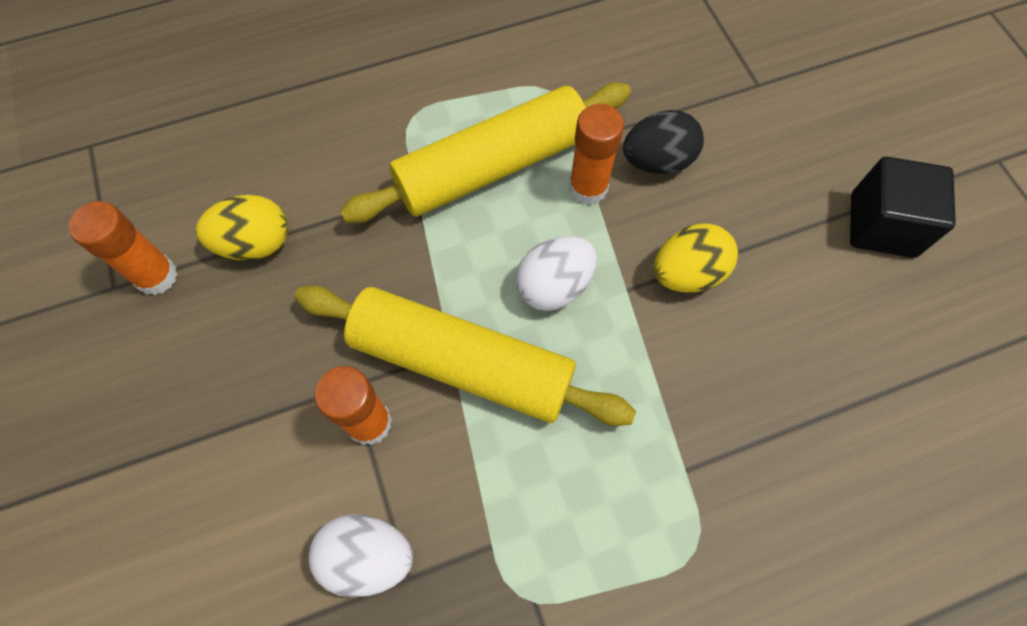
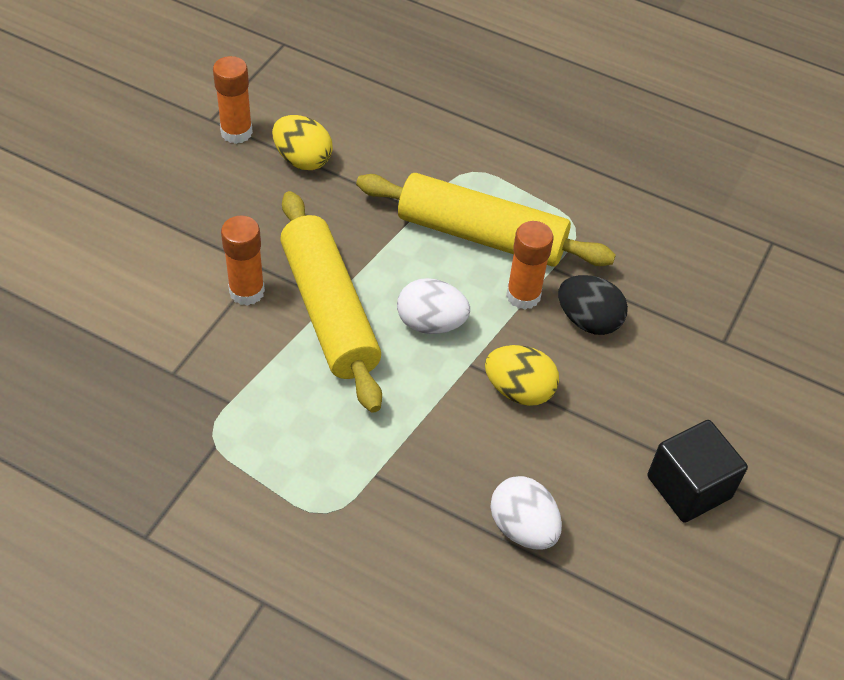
camera: 45 degrees right, 15 degrees down
white egg [309,514,413,597] -> white egg moved to [491,476,562,550]

